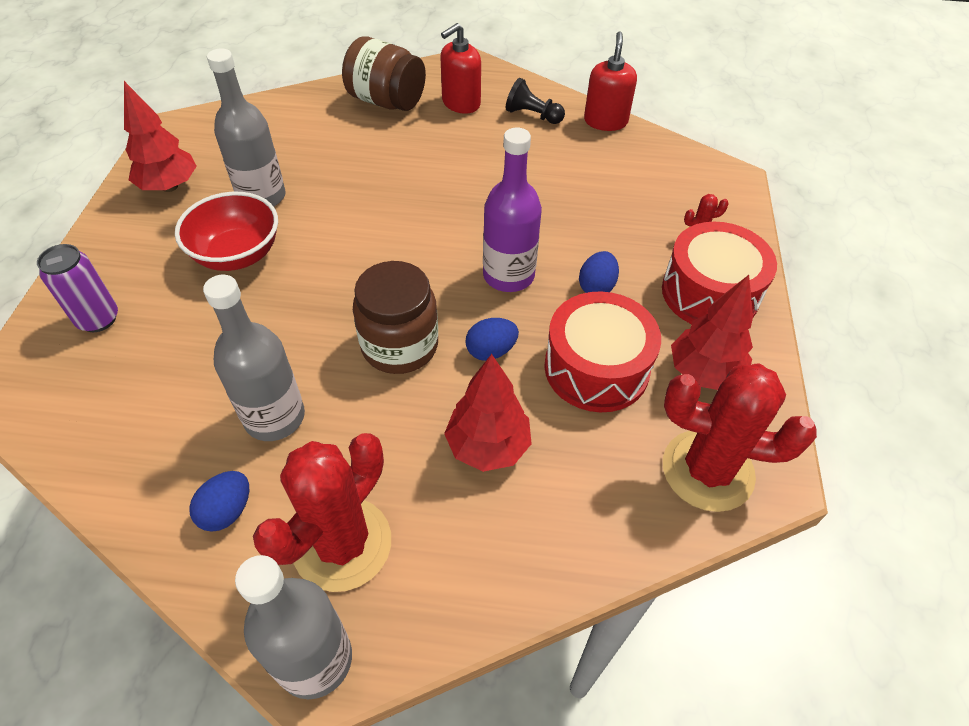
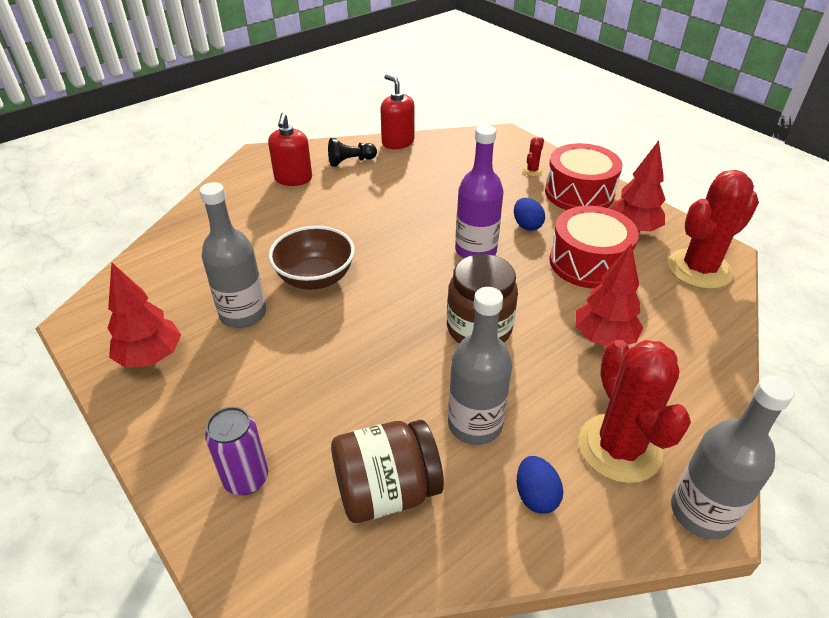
camera: 45 degrees left, 10 degrees down
red bowl [175,192,278,271] -> none
brown jar [342,37,426,111] -> brown jar moved to [331,420,444,523]
blue egg [465,318,519,361] -> none
none -> brown bowl [268,226,355,290]

